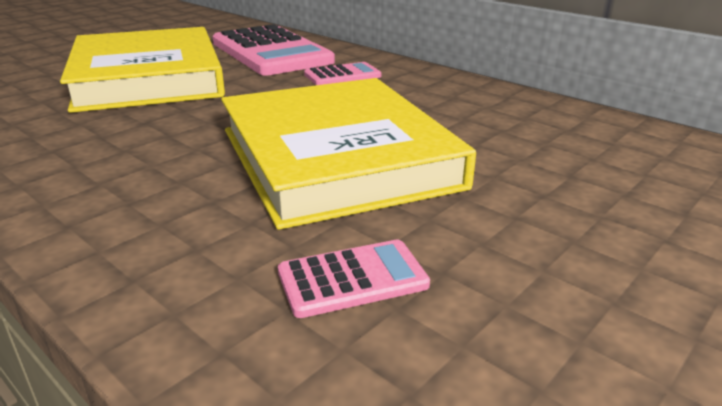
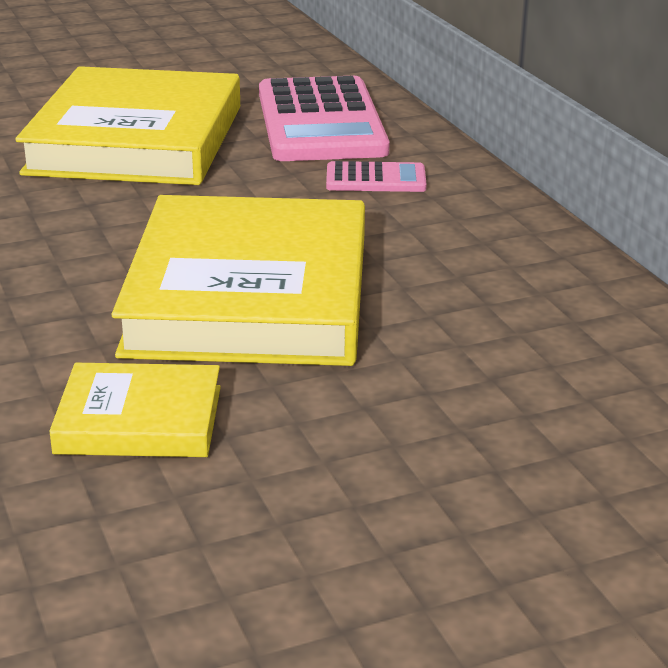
camera: 25 degrees right, 0 degrees up
pink calculator [278,239,430,318] -> yellow book [49,363,221,457]

